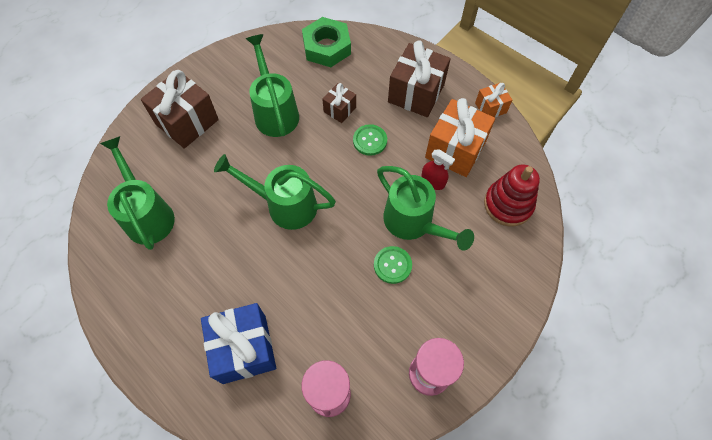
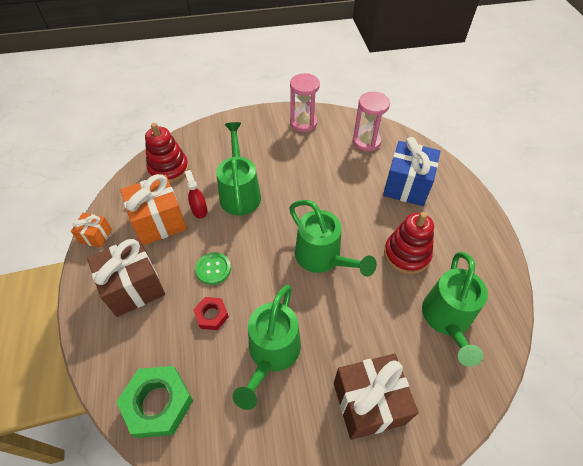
camera: 145 degrees left, 10 degrees down
brown gift [322,83,356,123] -> red nut [193,297,229,330]
green button [374,246,412,284] -> none
none -> red stacking toy [384,212,434,274]

